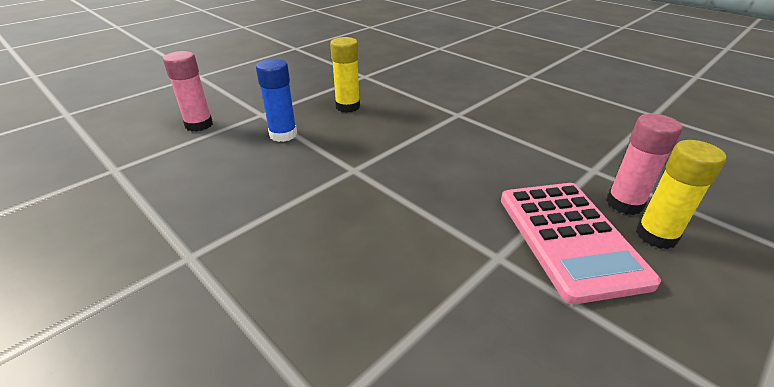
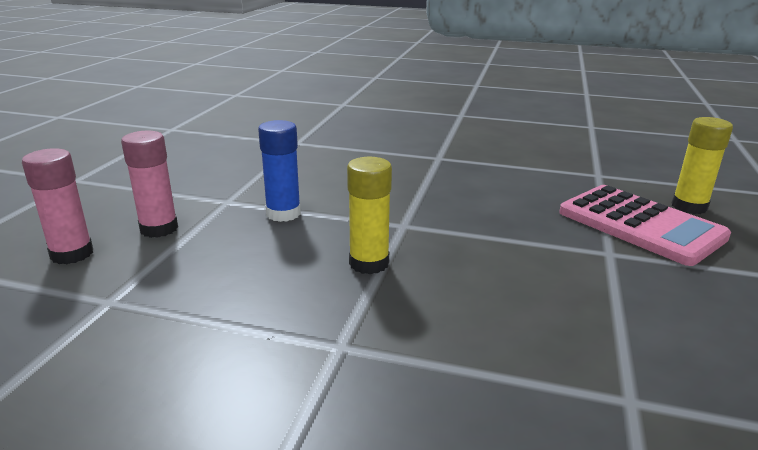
camera: 30 degrees left, 10 degrees down
yellow glue stick [330,37,360,113] -> yellow glue stick moved to [347,157,392,274]
pink glue stick [606,114,682,215] -> pink glue stick moved to [22,148,93,264]

